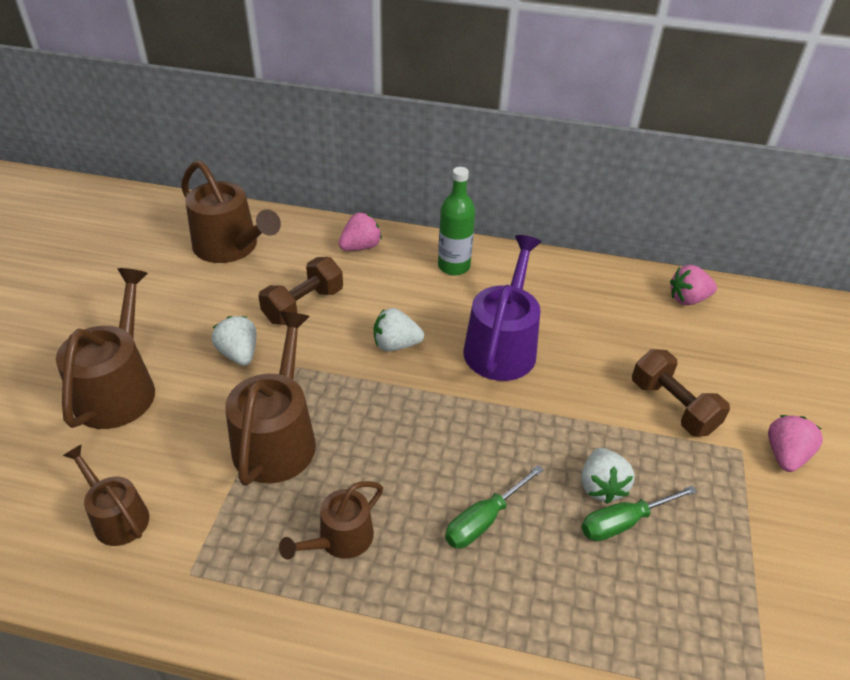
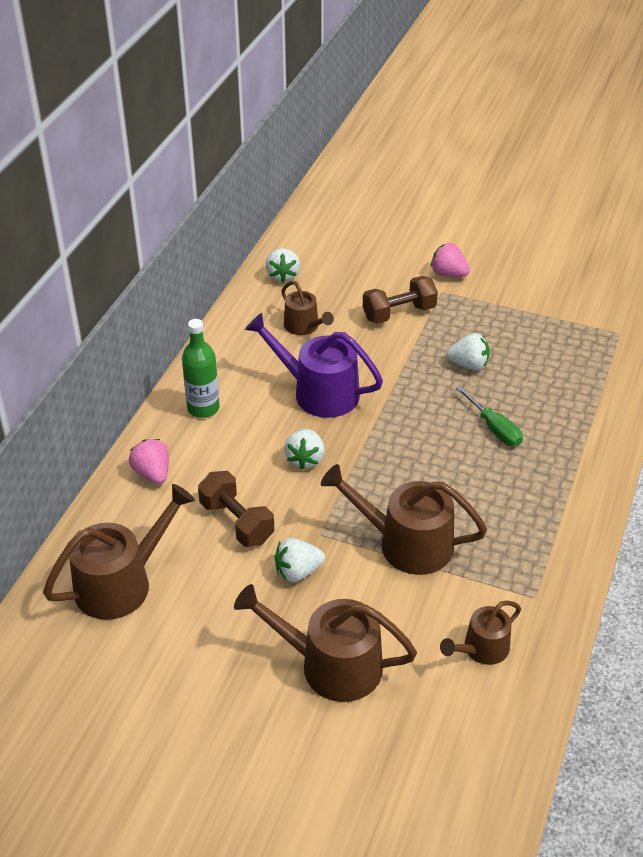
camera: 80 degrees left, 0 degrees up
brown watering can [279,481,383,560] -> brown watering can moved to [281,281,334,335]
green screwdriver [582,485,697,541] -> none
pink strawberry [670,265,717,305] -> white strawberry [266,248,300,283]

